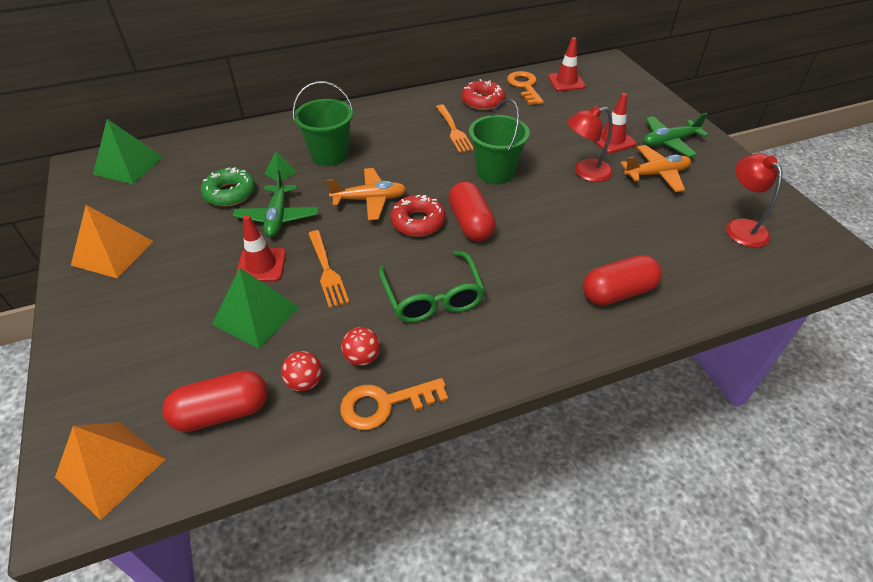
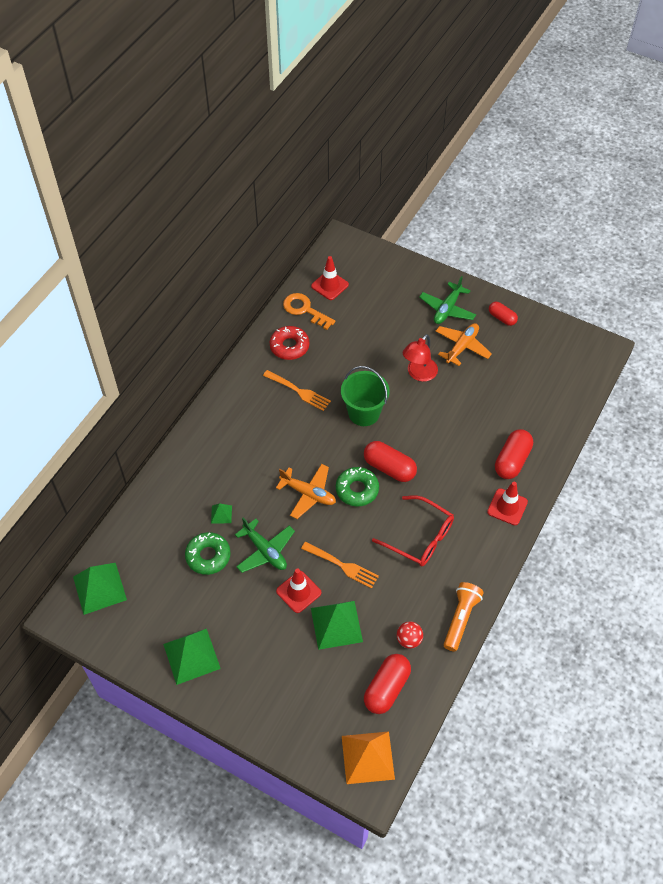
camera: 40 degrees left, 10 degrees up
orange pyramid [71,205,153,278] -> green pyramid [163,629,221,685]
green bucket [292,81,354,166] -> none
orange plane [327,168,407,220] -> orange plane turned 75 degrees clockwise [276,464,336,519]
orange key [340,378,448,430] -> orange flashlight [444,582,484,652]
red ball [341,327,380,366] -> none
green glasses [379,251,485,323] -> red glasses [372,495,454,566]
red donut [390,195,446,237] -> green donut [336,467,379,507]
red traffic cone [594,93,637,153] -> red traffic cone moved to [487,481,528,525]
red lamp [726,154,782,248] -> none
none -> red capsule [489,301,518,326]

